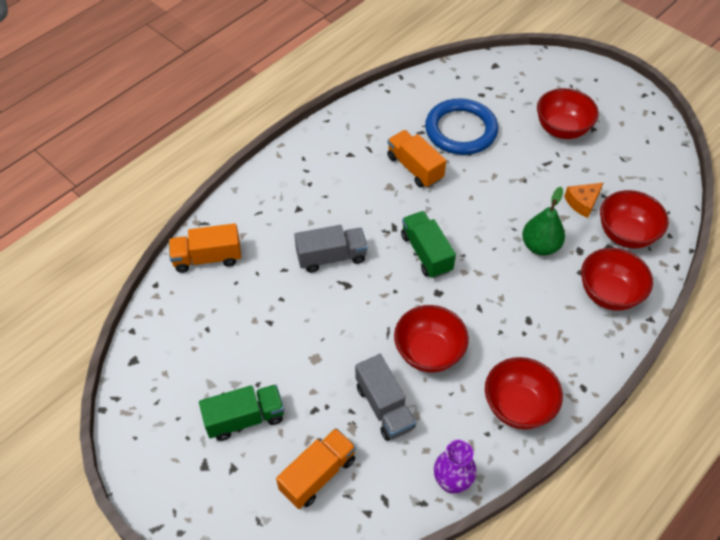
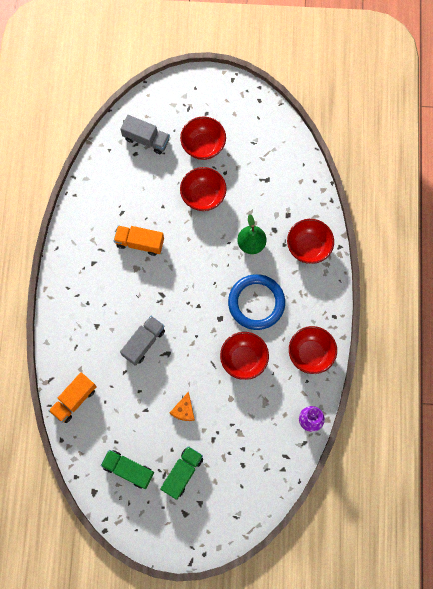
camera: 40 degrees left, 20 degrees up
orange truck [276,428,356,509] -> none
grey truck [355,354,416,441] -> grey truck moved to [120,115,170,154]
green truck [401,211,456,279] -> green truck moved to [101,450,154,489]
blue ring [425,98,498,155] -> blue ring moved to [228,274,285,330]
orange cheese [564,183,603,218] -> orange cheese moved to [170,392,195,421]
red bowl [600,190,669,249] -> red bowl moved to [180,167,227,211]

